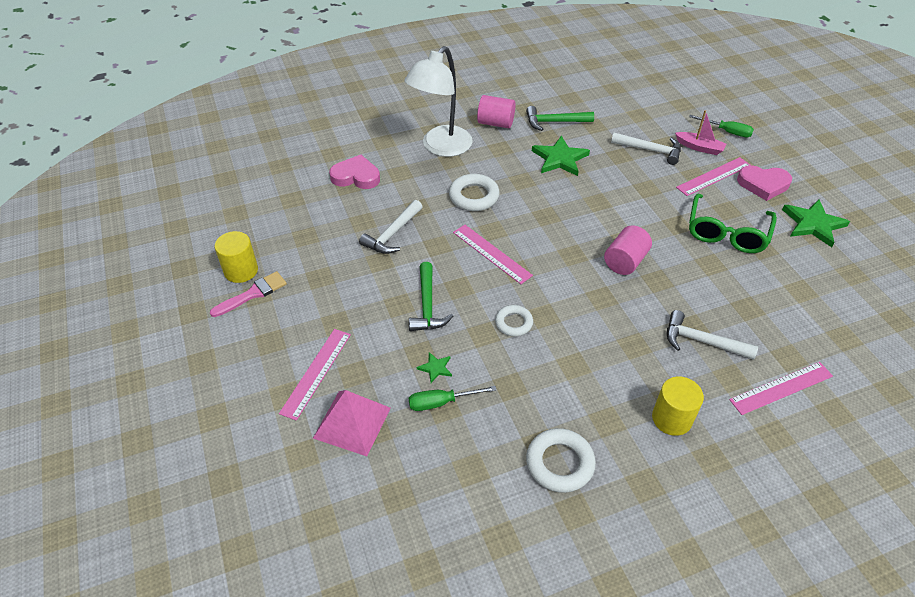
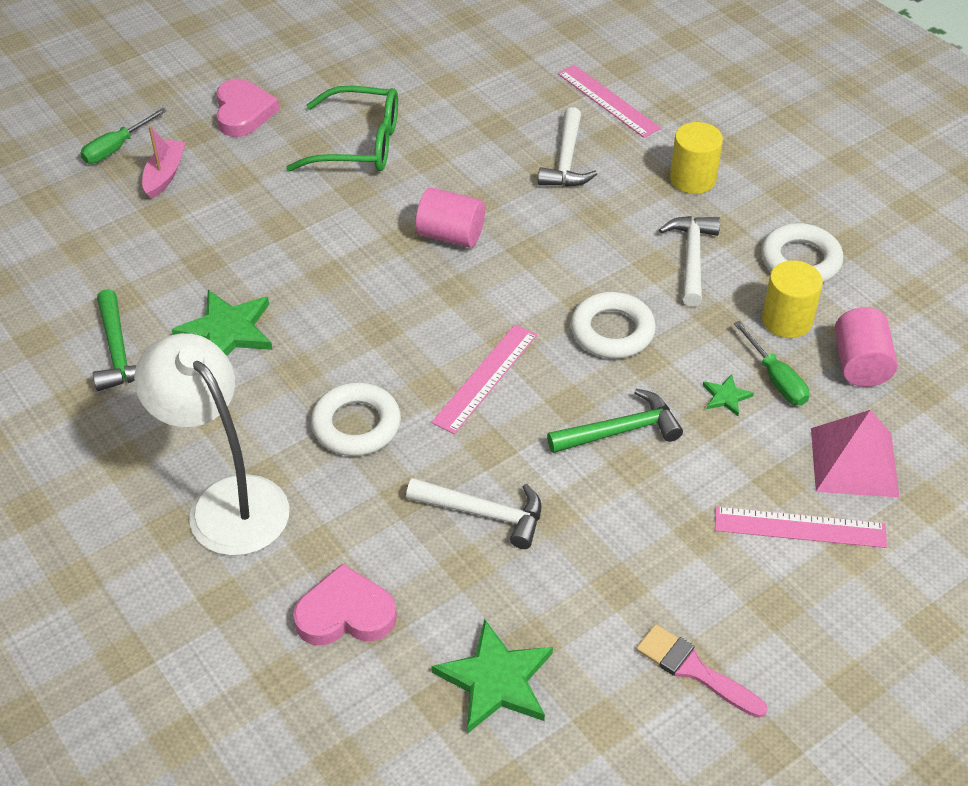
camera: 105 degrees left, 0 degrees up
yellow cylinder [215,231,258,283] -> yellow cylinder moved to [762,261,823,338]
pink heart [329,155,380,189] -> pink heart turned 90 degrees clockwise [293,563,397,646]
white lamp [404,46,473,157] -> white lamp turned 150 degrees counterclockwise [134,333,289,556]
pink cylinder [477,95,515,128] -> pink cylinder moved to [835,307,898,387]
white ring [495,305,533,336] -> white ring [571,292,656,359], size x1.55
white hammer [611,133,681,165] -> white hammer moved to [659,216,720,307]
pink ruler [676,157,750,196] -> none
green screwdriver [689,115,754,137] -> green screwdriver turned 150 degrees counterclockwise [80,108,167,164]
green star [782,199,850,247] -> green star moved to [431,619,553,734]

